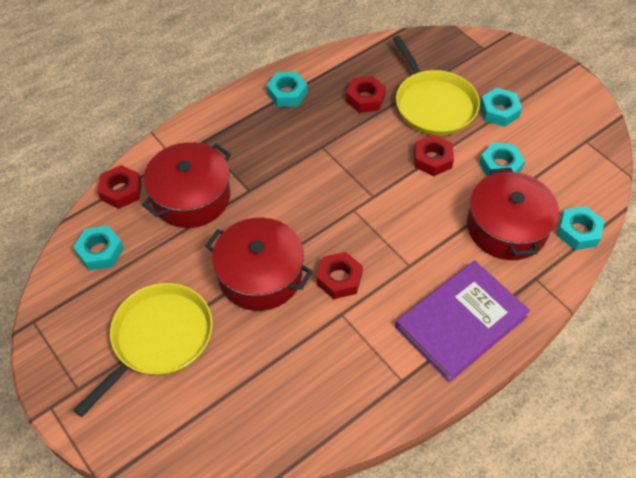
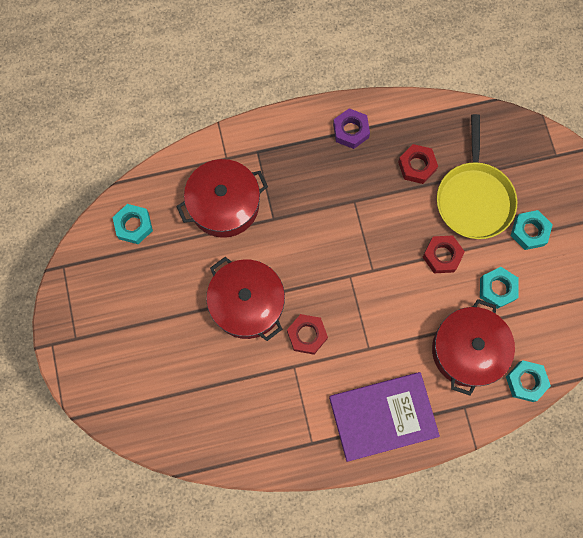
camera: 25 degrees right, 20 degrees up
yellow pan [74,283,213,417] -> none
red nut [98,165,142,209] -> none
turquoise nut [267,72,308,107] -> purple nut [333,108,370,149]

